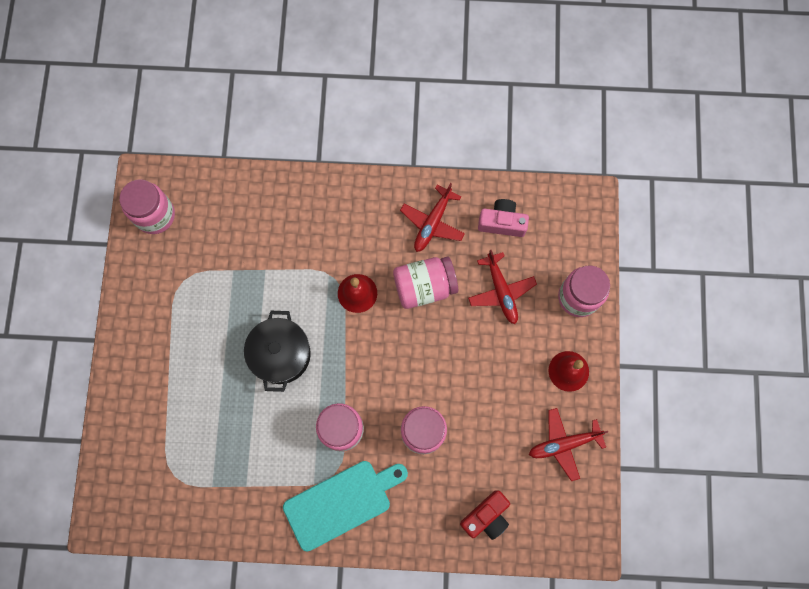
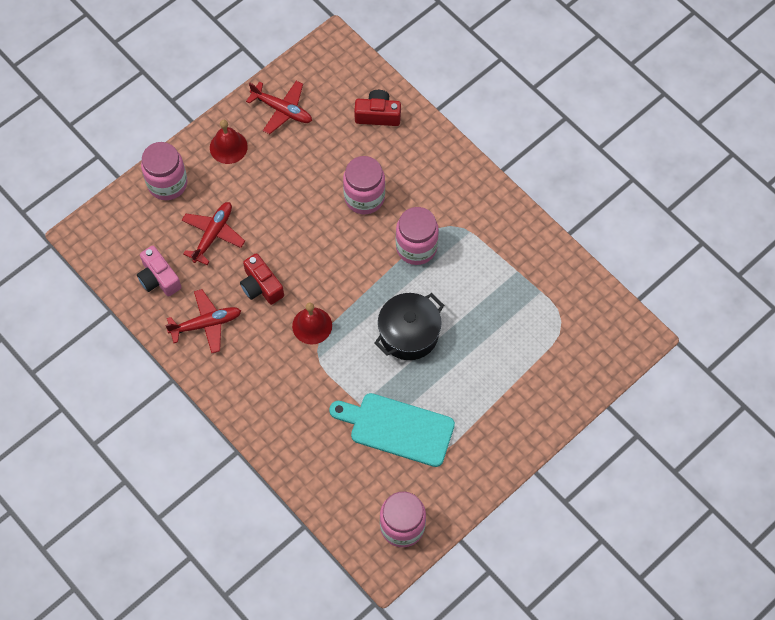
camera: 135 degrees left, 10 degrees down
turquoise cutting board [283,461,408,551] -> turquoise cutting board moved to [329,393,455,467]
pink jar [393,257,458,309] -> red camera [240,253,284,305]

